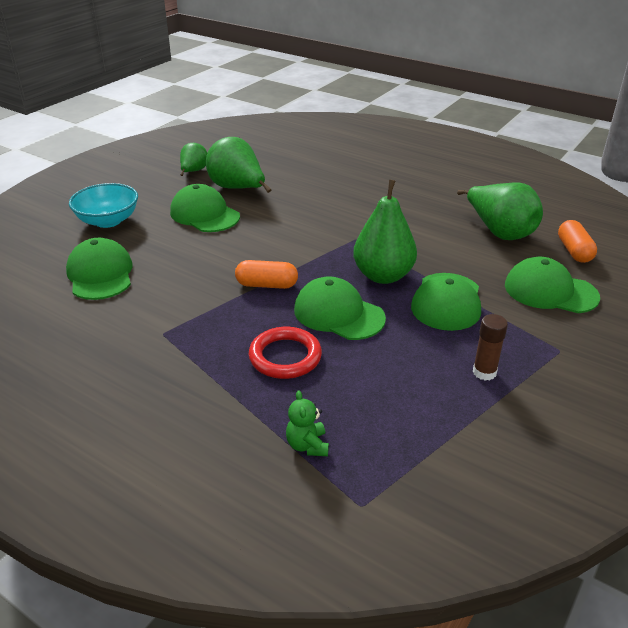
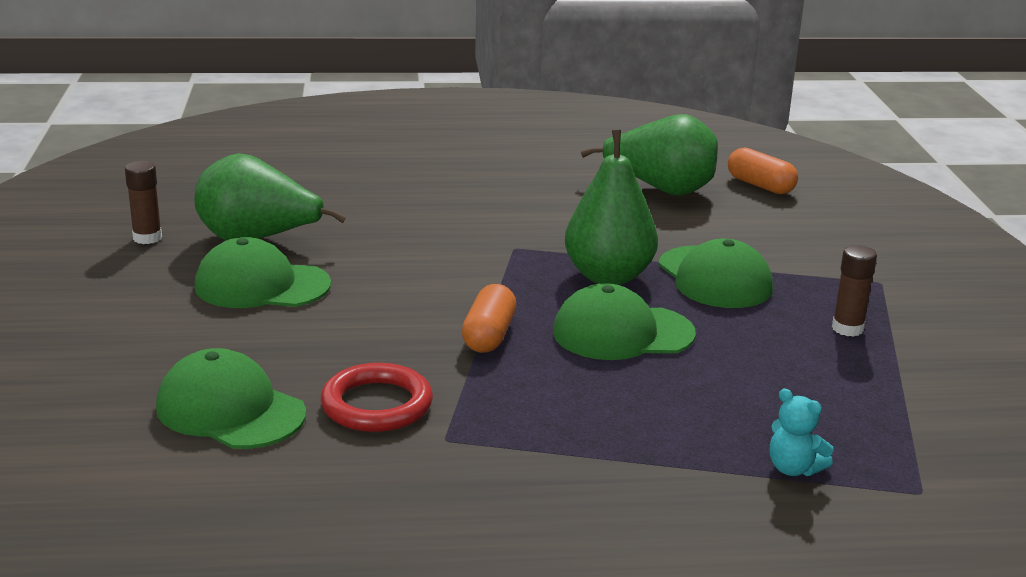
camera: 40 degrees left, 10 degrees down
turquoise bowl [69,183,138,228] -> none
green pear [180,143,207,176] -> brown glue stick [125,161,162,244]
orange capsule [235,260,298,289] -> orange capsule turned 45 degrees counterclockwise [462,284,516,353]
red ring [249,327,322,379] -> red ring moved to [321,363,433,432]
green teddy bear [286,390,329,456] -> turquoise teddy bear [770,389,834,476]
green cap [505,257,600,313] -> none

